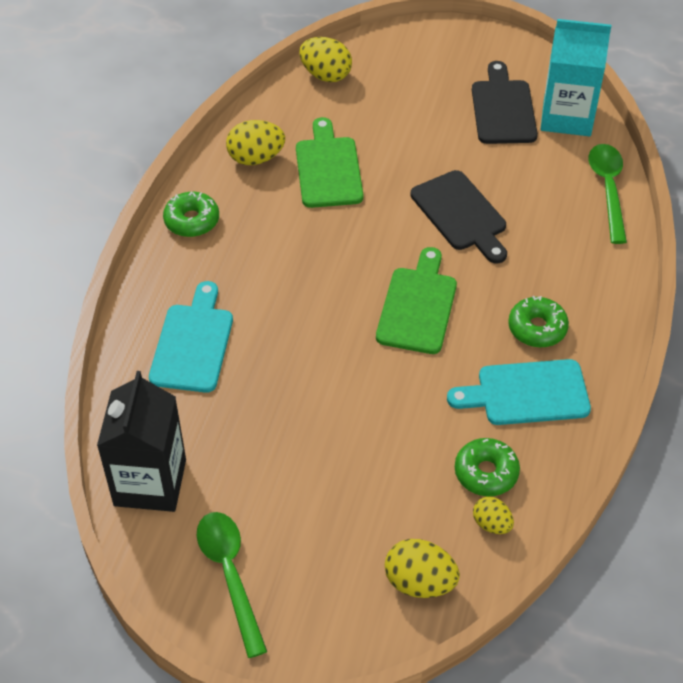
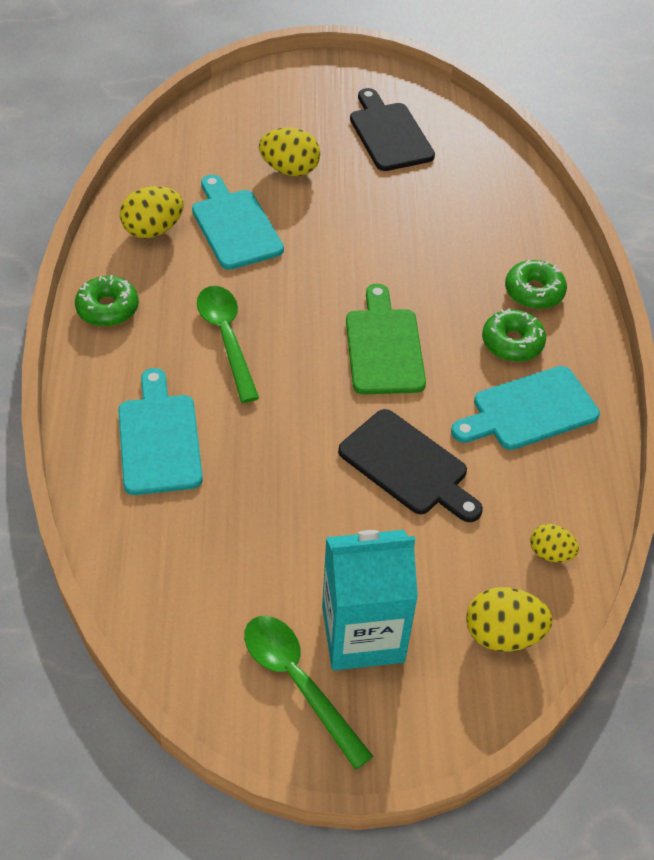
camera: 20 degrees left, 0 degrees up
black carton [97,371,186,512] -> none
green cutting board [296,117,363,208] -> turquoise cutting board [192,174,284,270]
yellow egg [299,37,352,82] -> yellow egg moved to [259,127,321,176]
black cutting board [410,170,507,264] -> black cutting board moved to [338,409,483,522]
green donut [455,438,520,496] -> green donut moved to [505,260,567,309]
turquoise carton [541,19,611,136] -> turquoise carton moved to [322,530,418,671]
green spoon [589,144,627,244] -> green spoon moved to [197,286,259,403]

